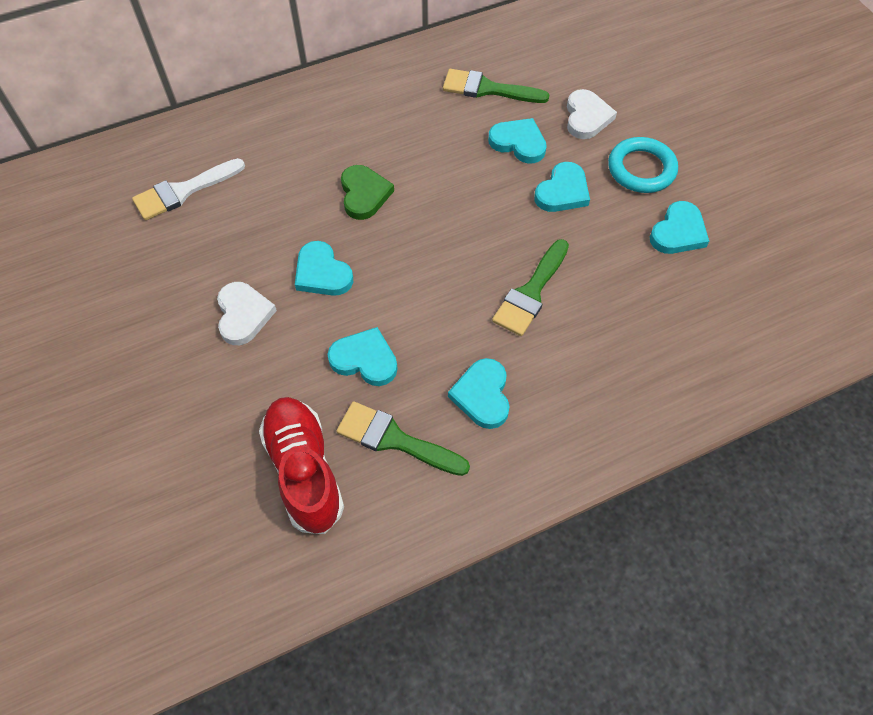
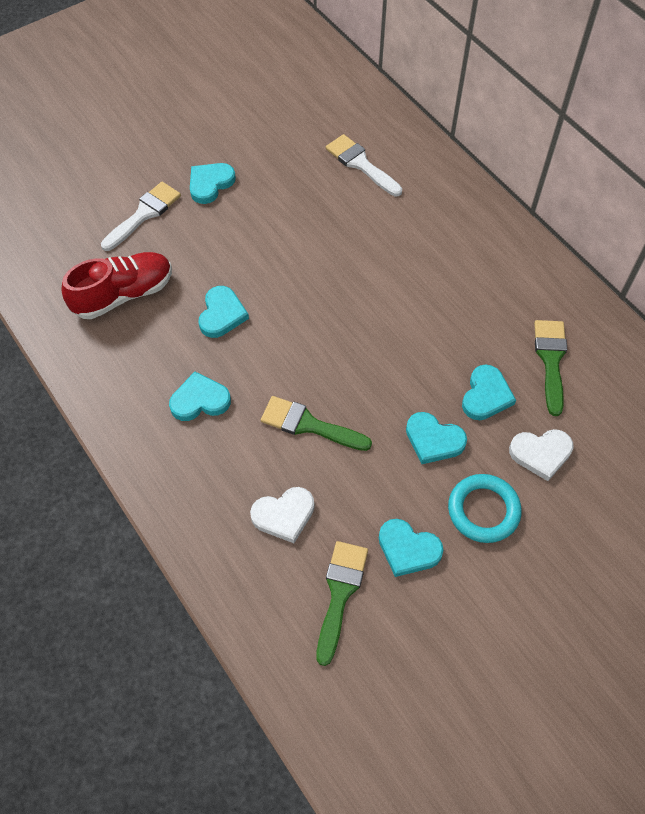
camera: 80 degrees right, 0 degrees up
white heart [217,282,277,345] -> white heart moved to [250,487,314,543]
turquoise heart [295,241,353,296] -> turquoise heart moved to [190,163,236,204]
green brush [337,401,470,476] -> green brush moved to [317,541,368,666]
green heart [341,165,394,220] -> none
none -> white brush [101,182,181,251]

